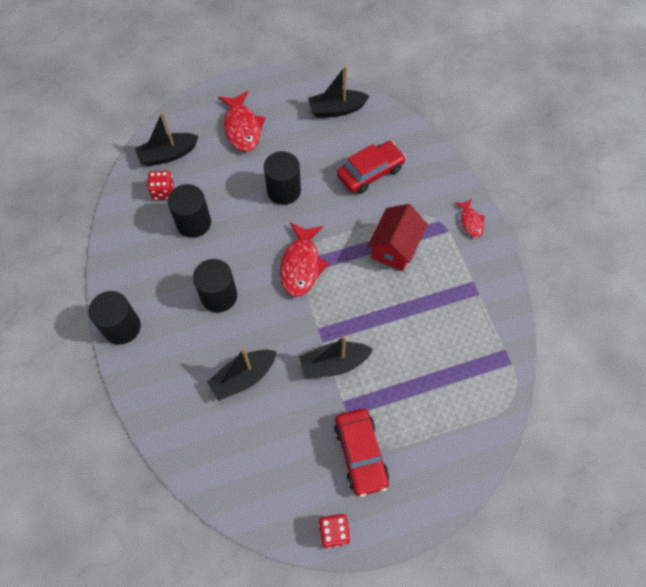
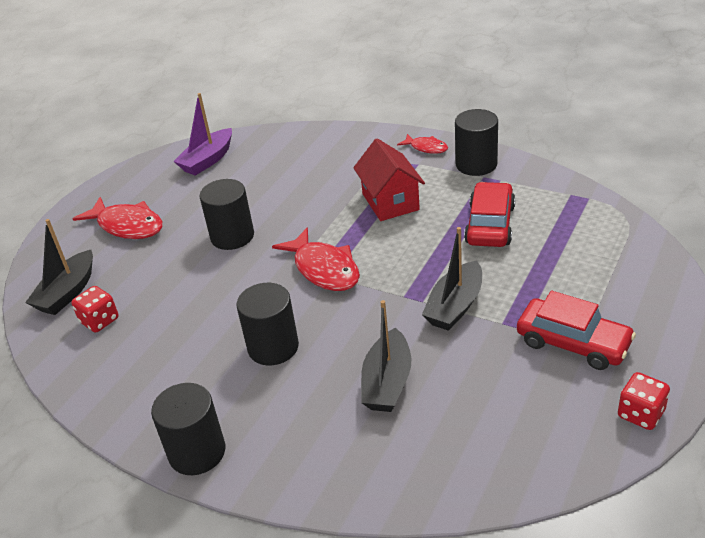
camera: 40 degrees left, 25 degrees down
black cylinder [167,184,211,238] -> black cylinder moved to [455,109,498,176]
black boat [308,65,370,117] -> purple boat [173,93,232,176]
red car [337,141,406,194] -> red car moved to [464,182,515,247]

